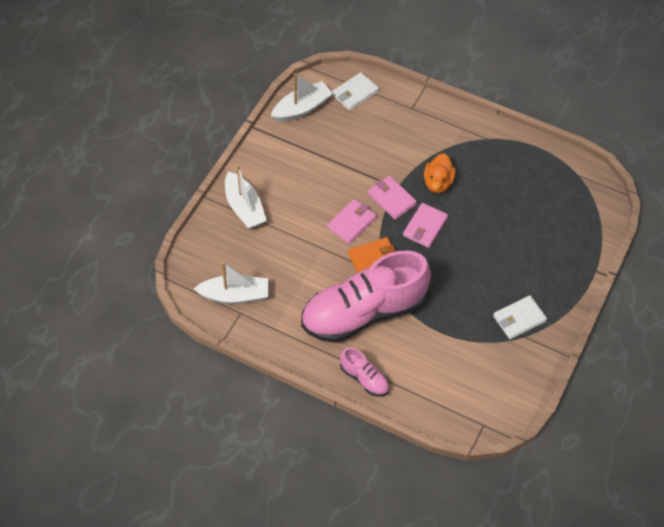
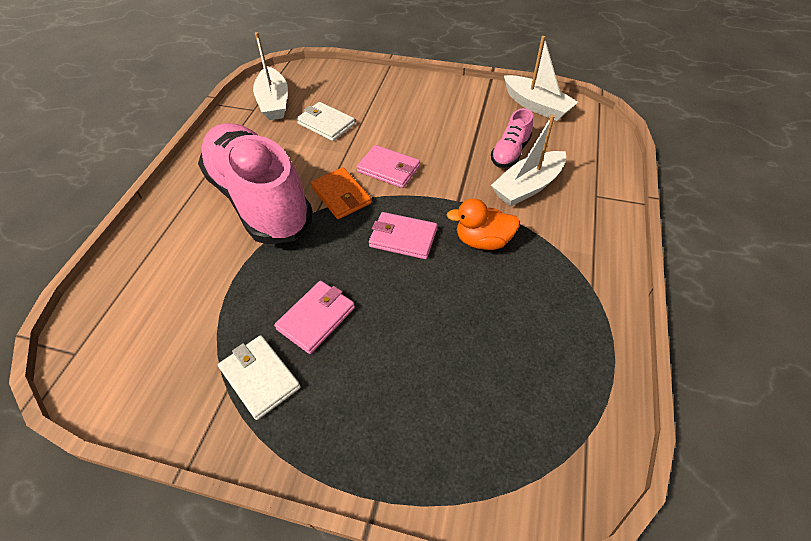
camera: 80 degrees right, 5 degrees down
white boat [225,165,267,229] -> white boat moved to [491,115,566,206]
white wallet [332,72,379,111] -> white wallet moved to [297,102,355,141]
pink shoe [340,347,389,397] -> pink shoe moved to [491,108,533,168]
pink wallet [368,176,417,219] -> pink wallet moved to [274,281,355,354]

